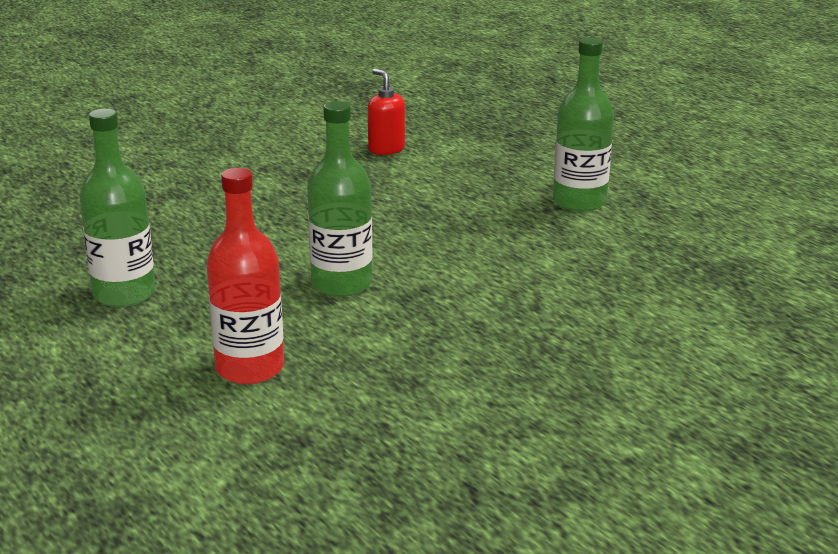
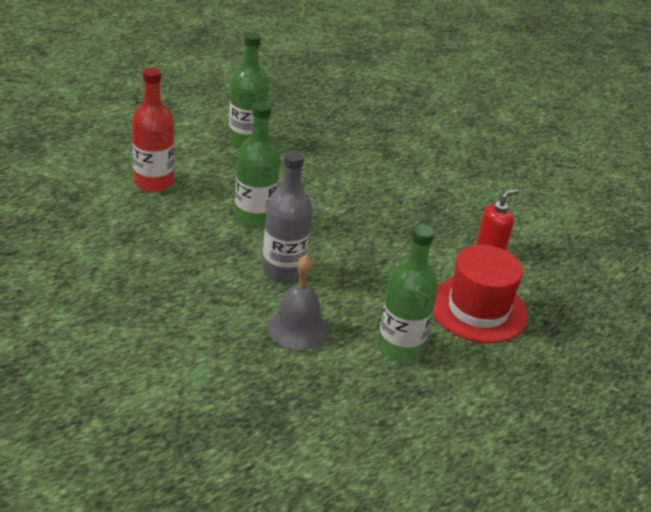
camera: 85 degrees right, 10 degrees up
none -> grey bottle [262,150,313,283]
none -> grey bell [267,255,329,350]
none -> red hat [433,245,528,343]

